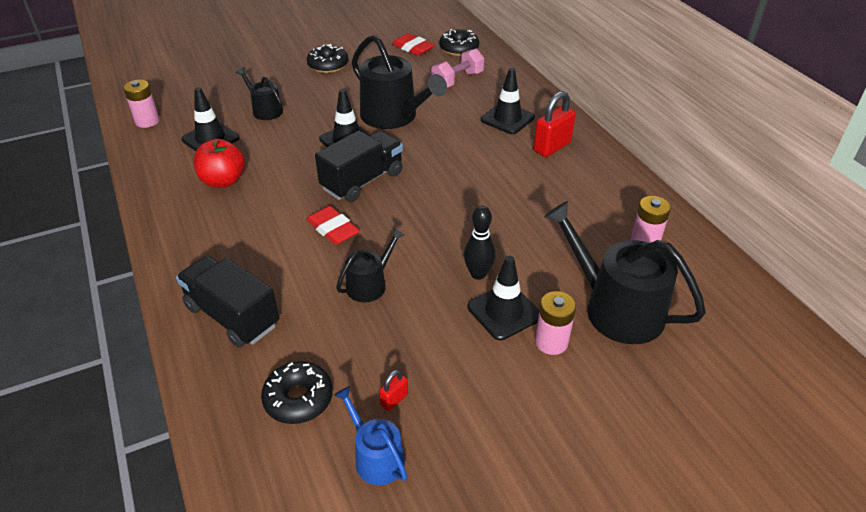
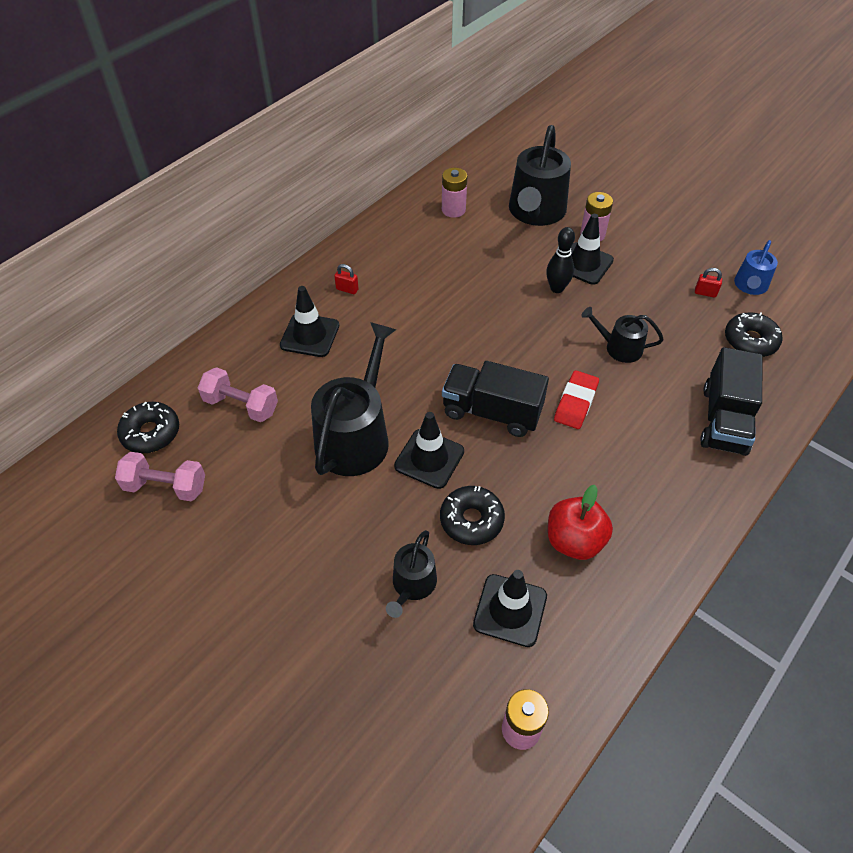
camera: 115 degrees left, 10 degrees up
black donut [307,44,349,73] -> black donut moved to [440,486,505,545]
red eraser [392,33,435,56] -> pink dumbbell [115,452,205,501]
red padlock [533,91,576,157] -> red padlock [334,264,359,294], size x0.50

